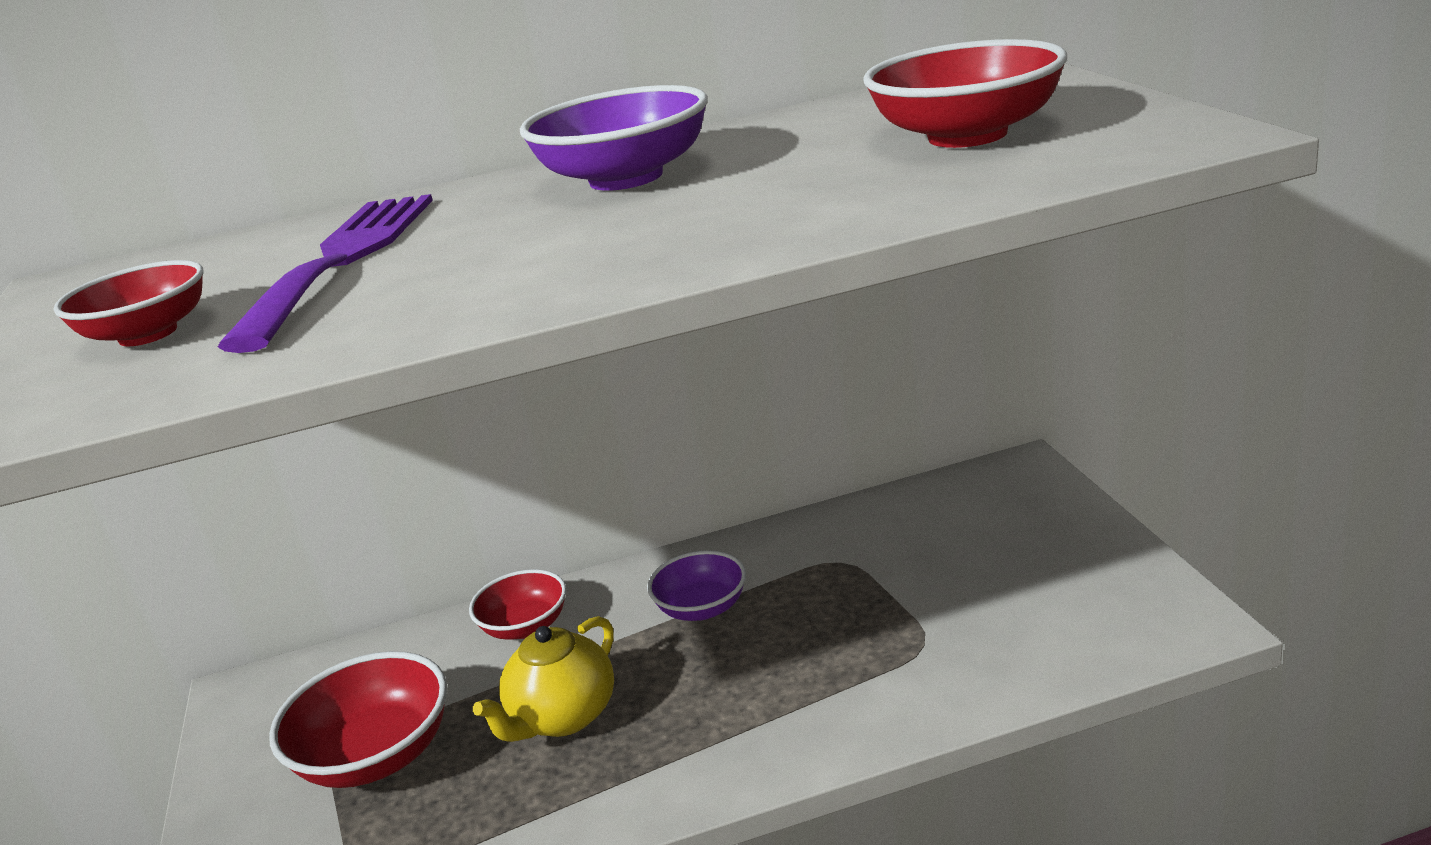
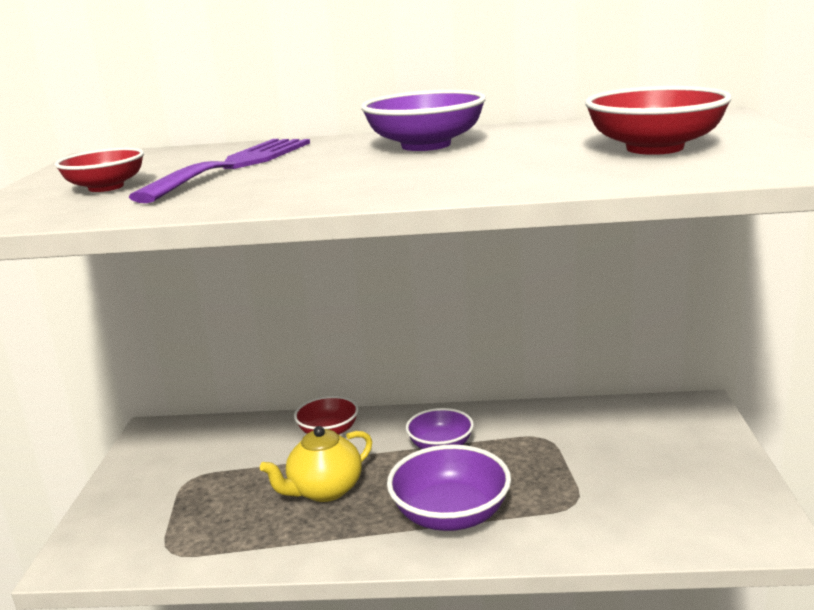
camera: 15 degrees right, 5 degrees down
red bowl [269,651,447,788] -> none
none -> purple bowl [387,444,511,531]

